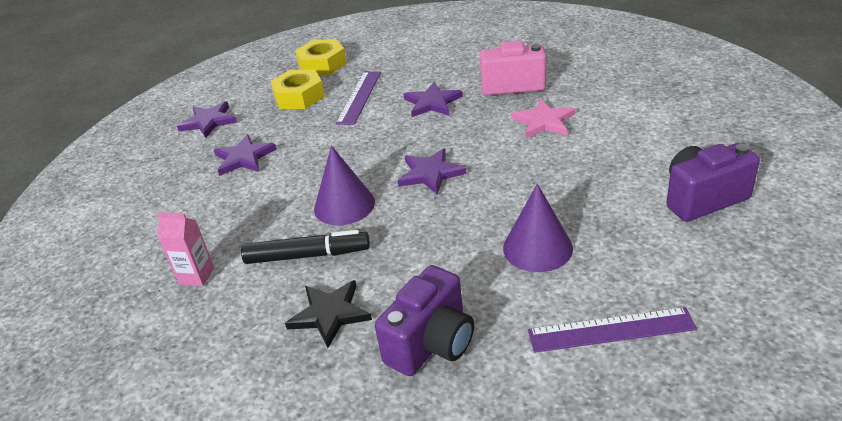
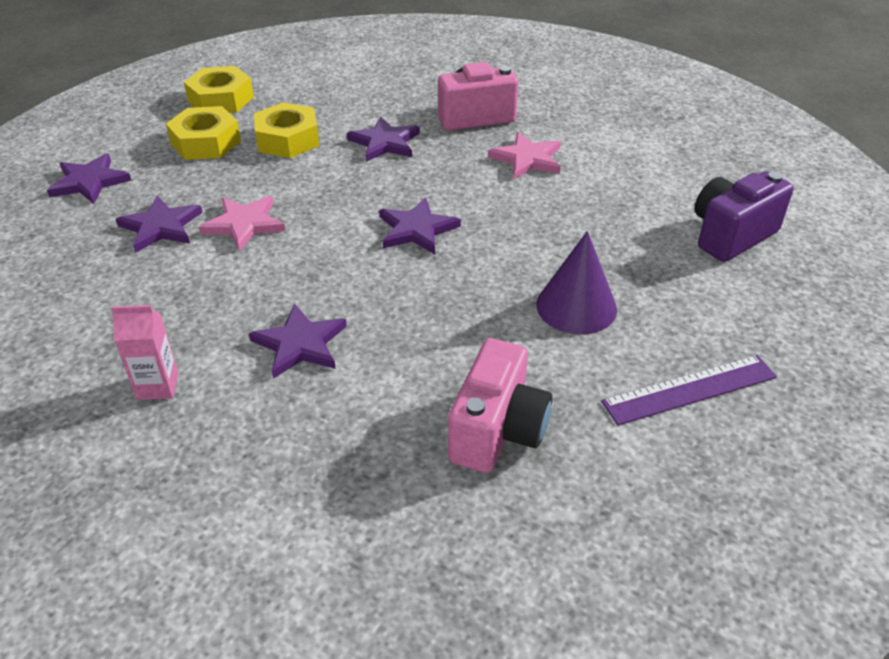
camera: 20 degrees left, 5 degrees up
black marker [241,230,370,264] -> purple star [249,303,347,379]
black star [285,280,372,348] -> none
purple cone [314,146,375,225] -> none
purple ruler [336,71,381,125] -> yellow nut [254,102,319,158]
purple camera [375,265,474,376] -> pink camera [448,338,552,473]
none -> pink star [199,196,285,251]

